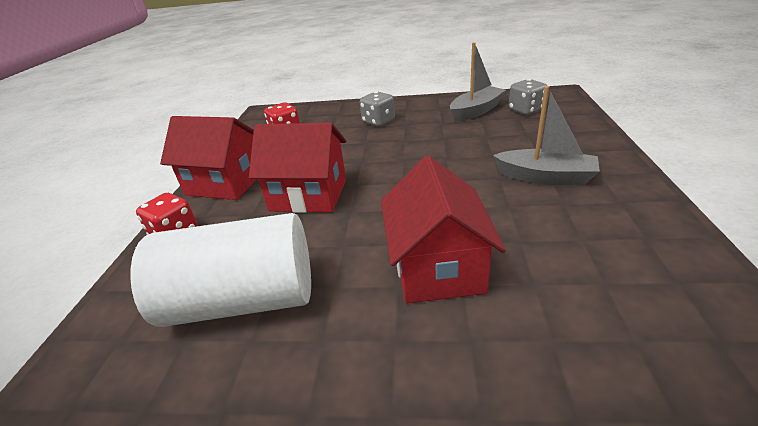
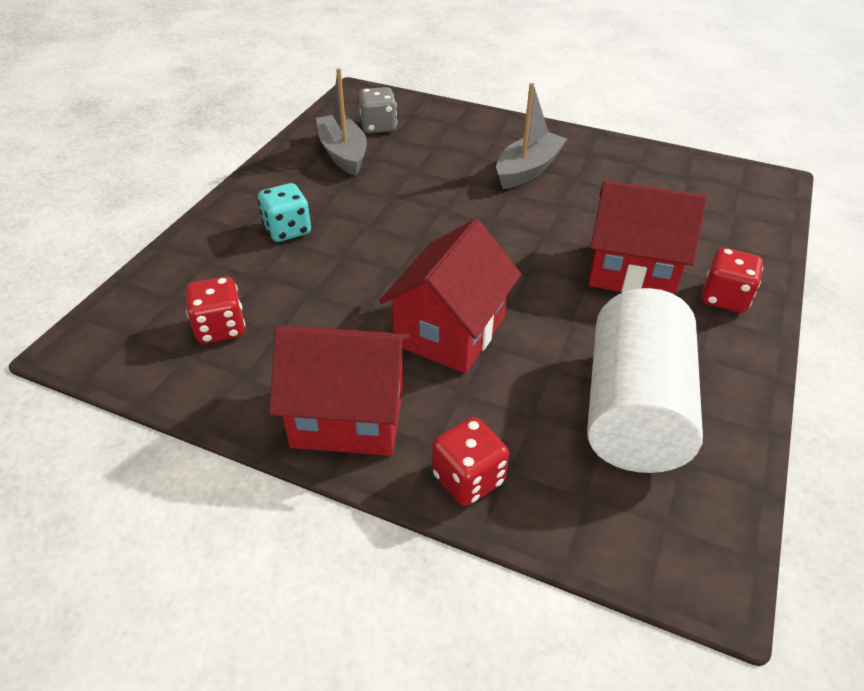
camera: 75 degrees left, 10 degrees up
red house [160,116,257,200] -> red house turned 60 degrees clockwise [269,326,410,456]
grey dice [360,91,395,127] -> turquoise dice [258,183,311,242]
none -> red dice [702,248,763,313]

